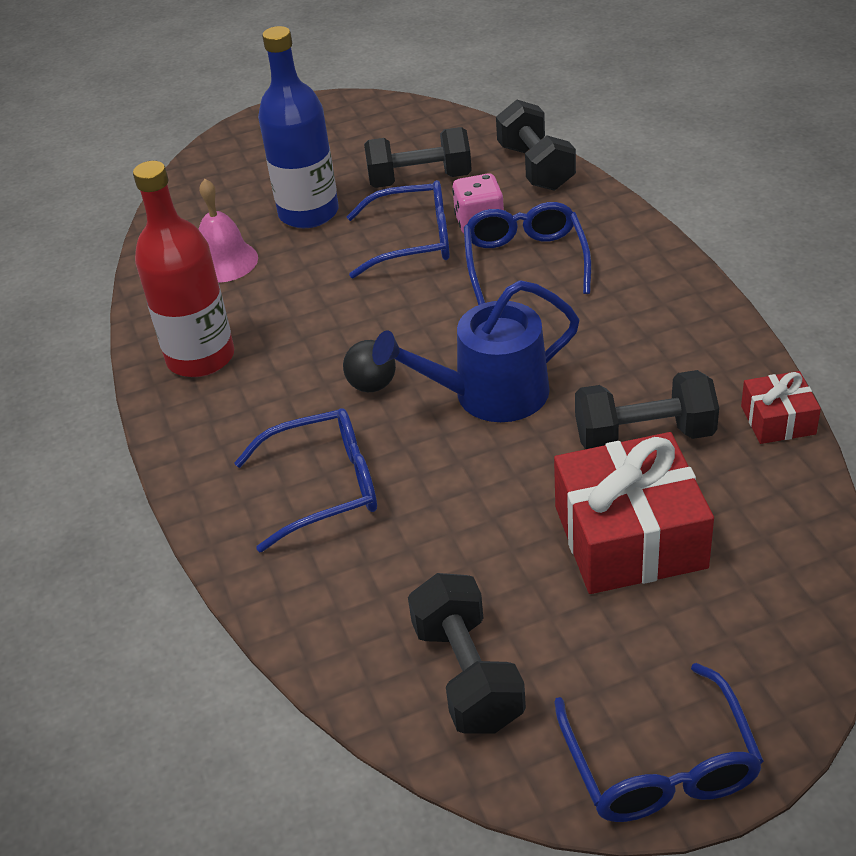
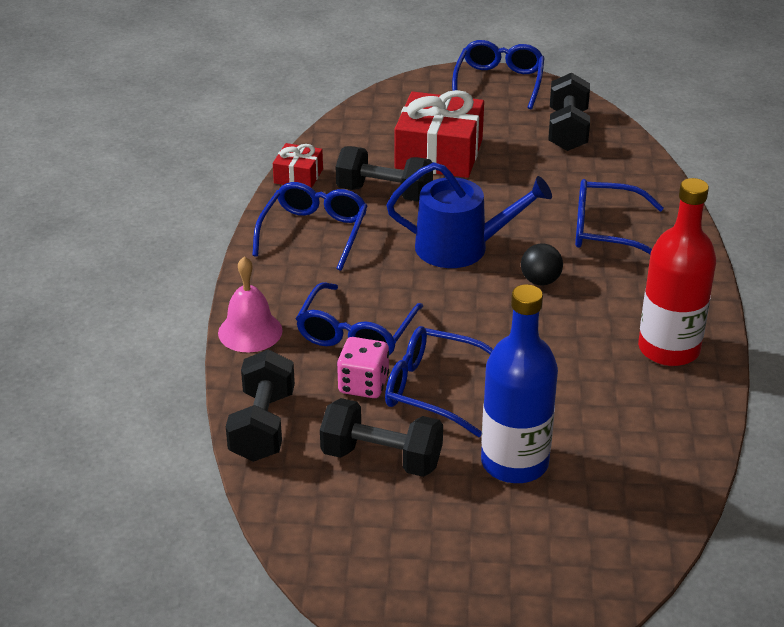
camera: 160 degrees left, 5 degrees down
pink bell [198,179,258,283] -> pink bell moved to [218,256,283,352]
none -> blue glasses [252,182,367,271]

